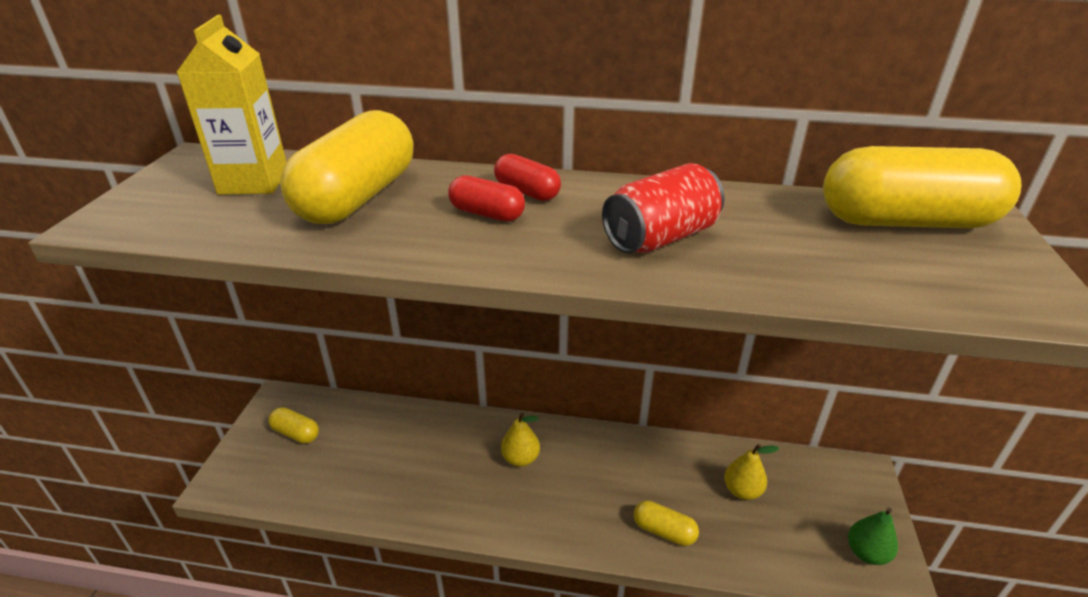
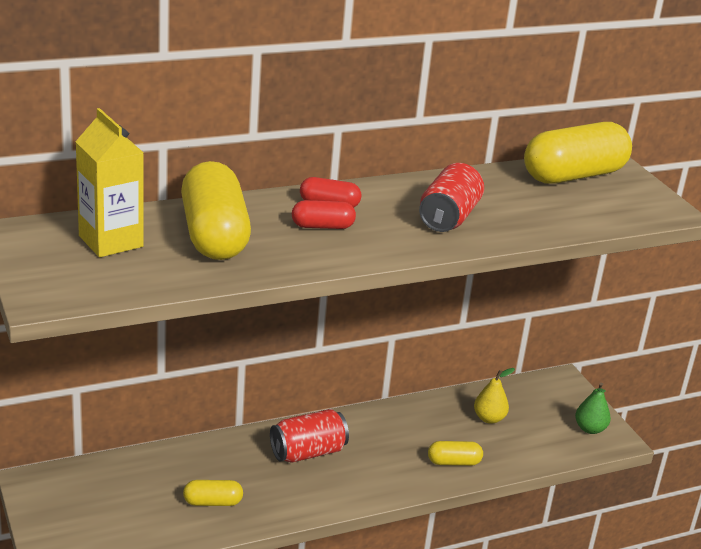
camera: 35 degrees left, 5 degrees down
yellow capsule [268,407,319,443] -> yellow capsule moved to [183,480,243,506]
yellow pear [501,412,540,467] -> red can [270,409,349,463]

